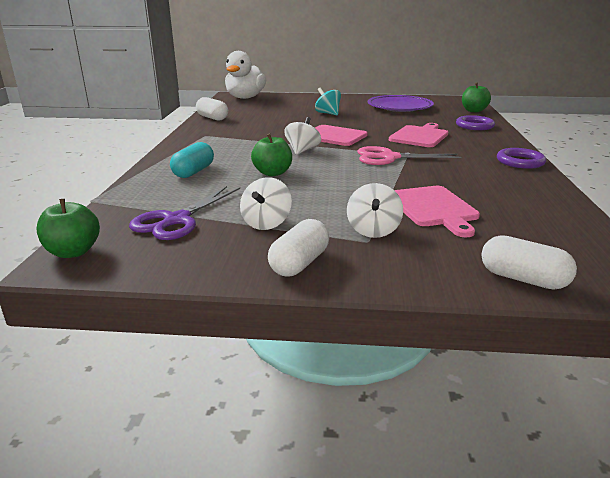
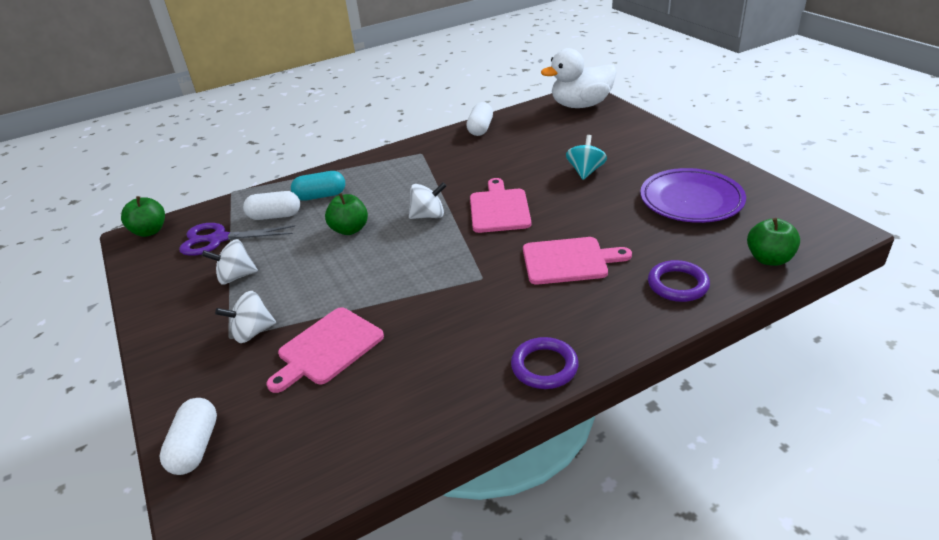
camera: 60 degrees right, 10 degrees up
white capsule [268,219,329,276] -> white capsule moved to [243,191,300,220]
pink scissors [357,146,462,165] -> none

